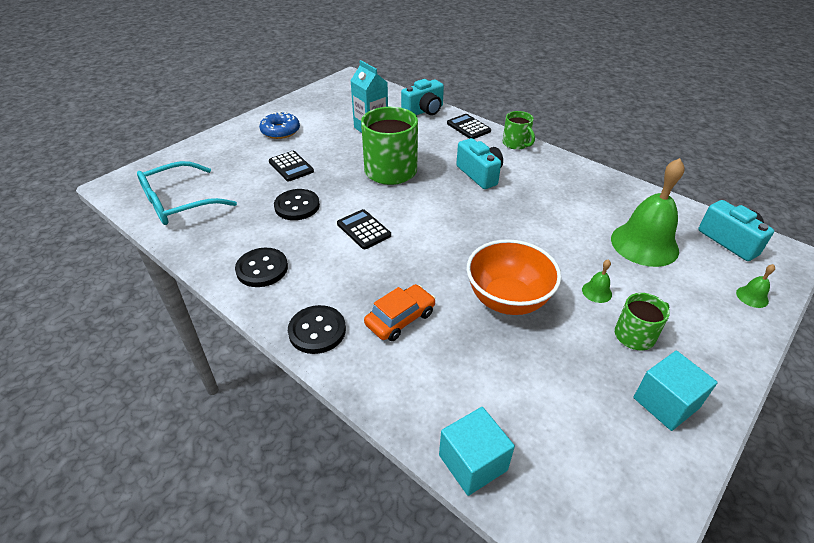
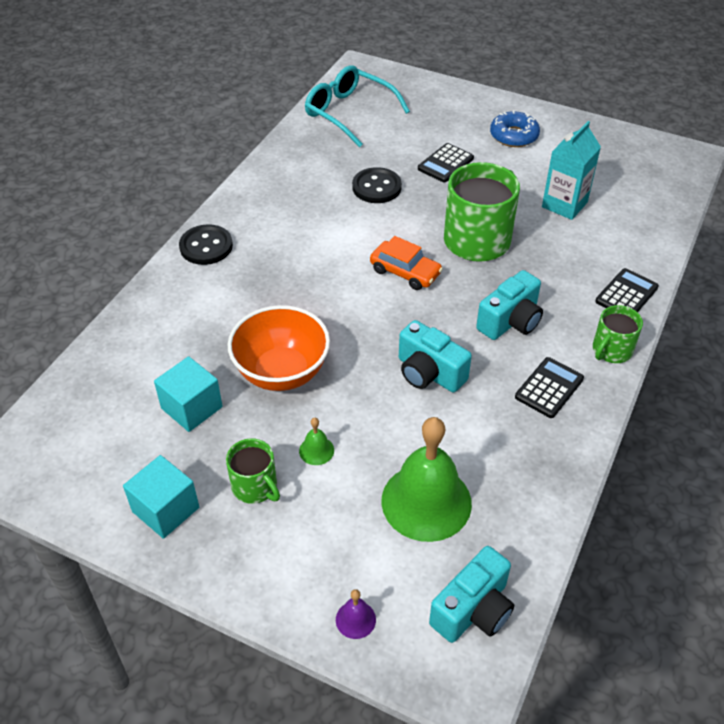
camera: 75 degrees right, 5 degrees up
black button [235,248,288,287] -> none
black calculator [337,209,391,249] -> black calculator moved to [515,357,584,418]
orange car [364,284,435,341] -> orange car moved to [370,236,443,290]
turquoise camera [401,79,444,115] -> turquoise camera moved to [399,320,472,392]
turquoise cube [439,407,515,496] -> turquoise cube moved to [154,356,223,432]
green bell [736,264,775,308] -> purple bell [336,589,376,639]

